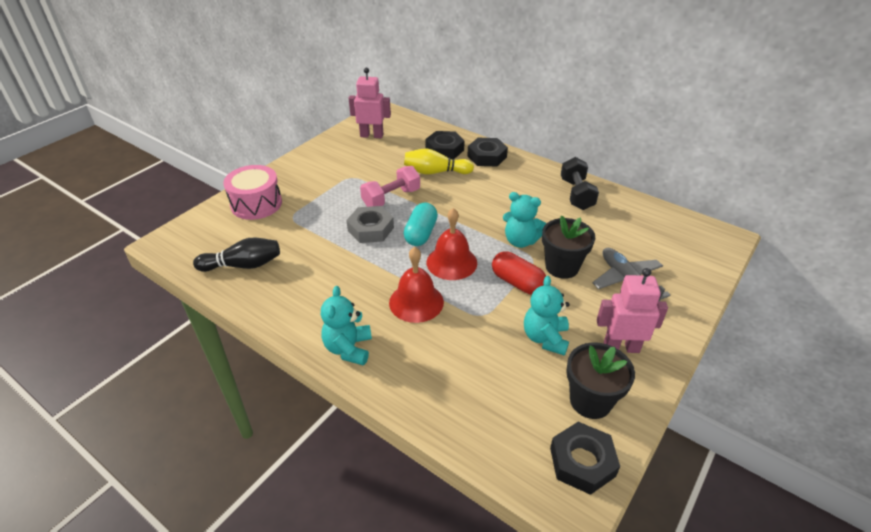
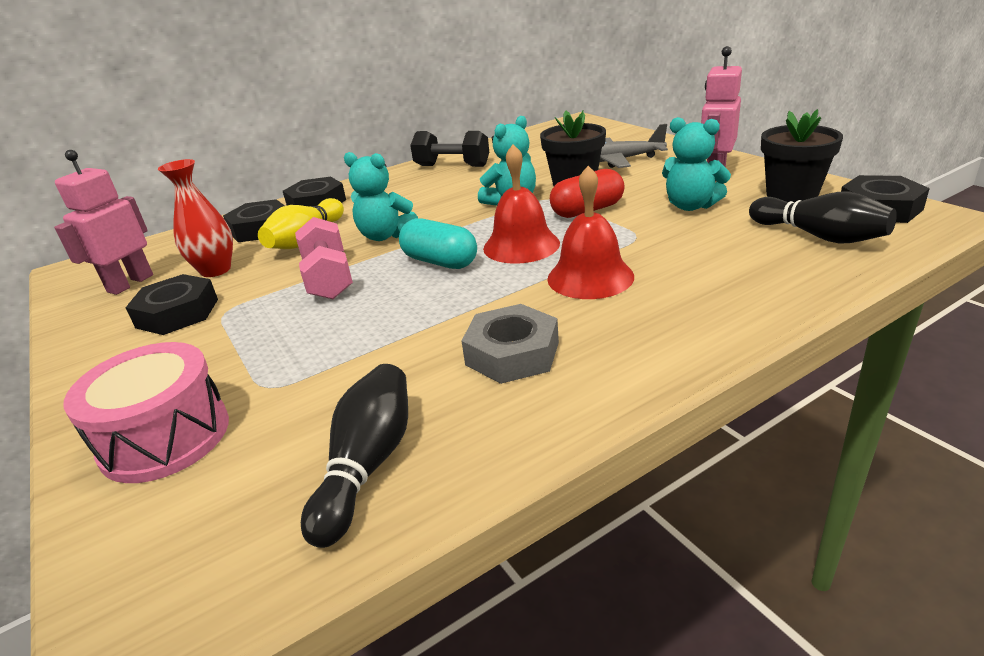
camera: 65 degrees left, 10 degrees down
turquoise teddy bear [321,286,372,365] -> turquoise teddy bear moved to [344,152,418,241]
grey nut [346,206,394,243] -> grey nut moved to [462,304,559,384]
none -> black nut [125,274,218,335]
none -> red vase [158,159,233,277]
none -> black bowling pin [749,191,897,244]

